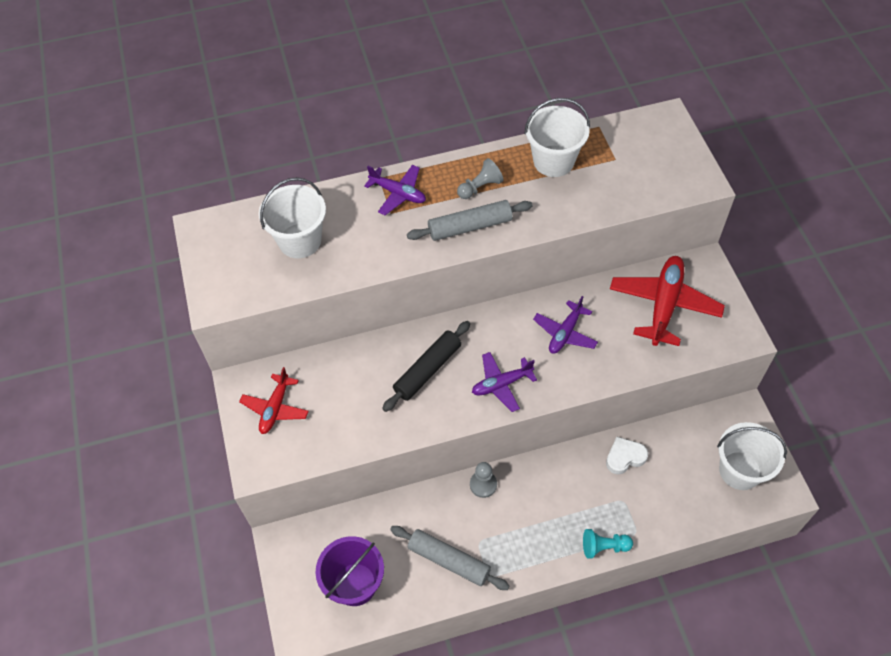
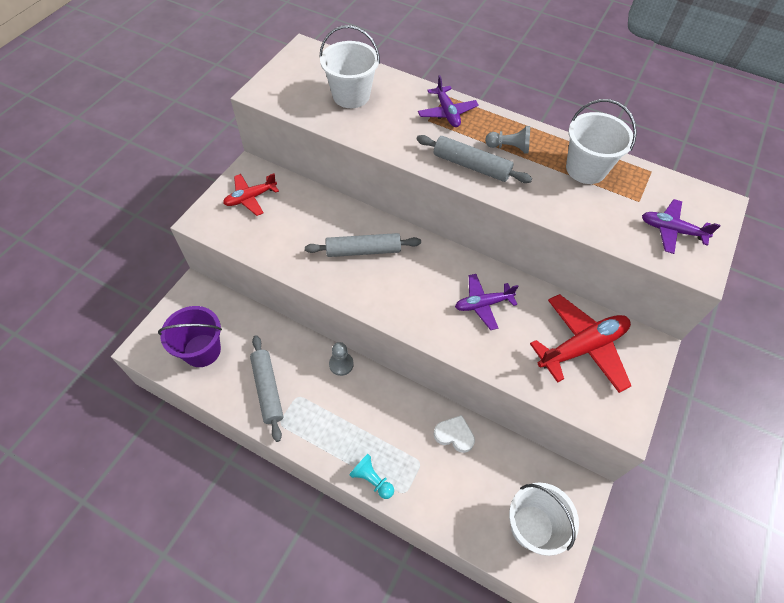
camera: 40 degrees right, 0 degrees up
black rolling pin [382,321,470,412] -> grey rolling pin [305,233,421,257]
purple plane [472,352,537,412] -> purple plane moved to [642,199,720,254]

